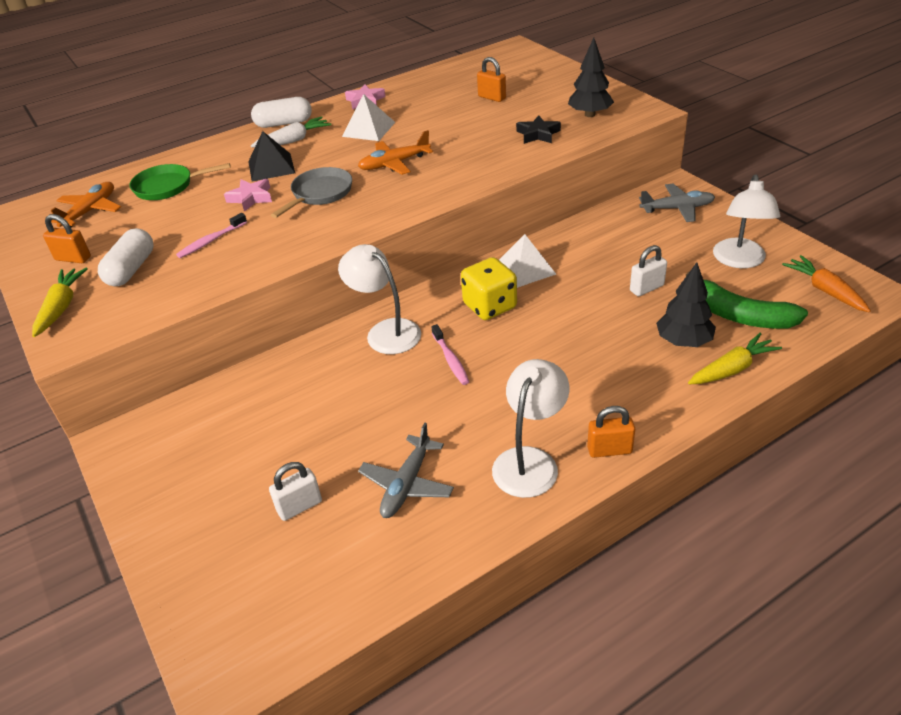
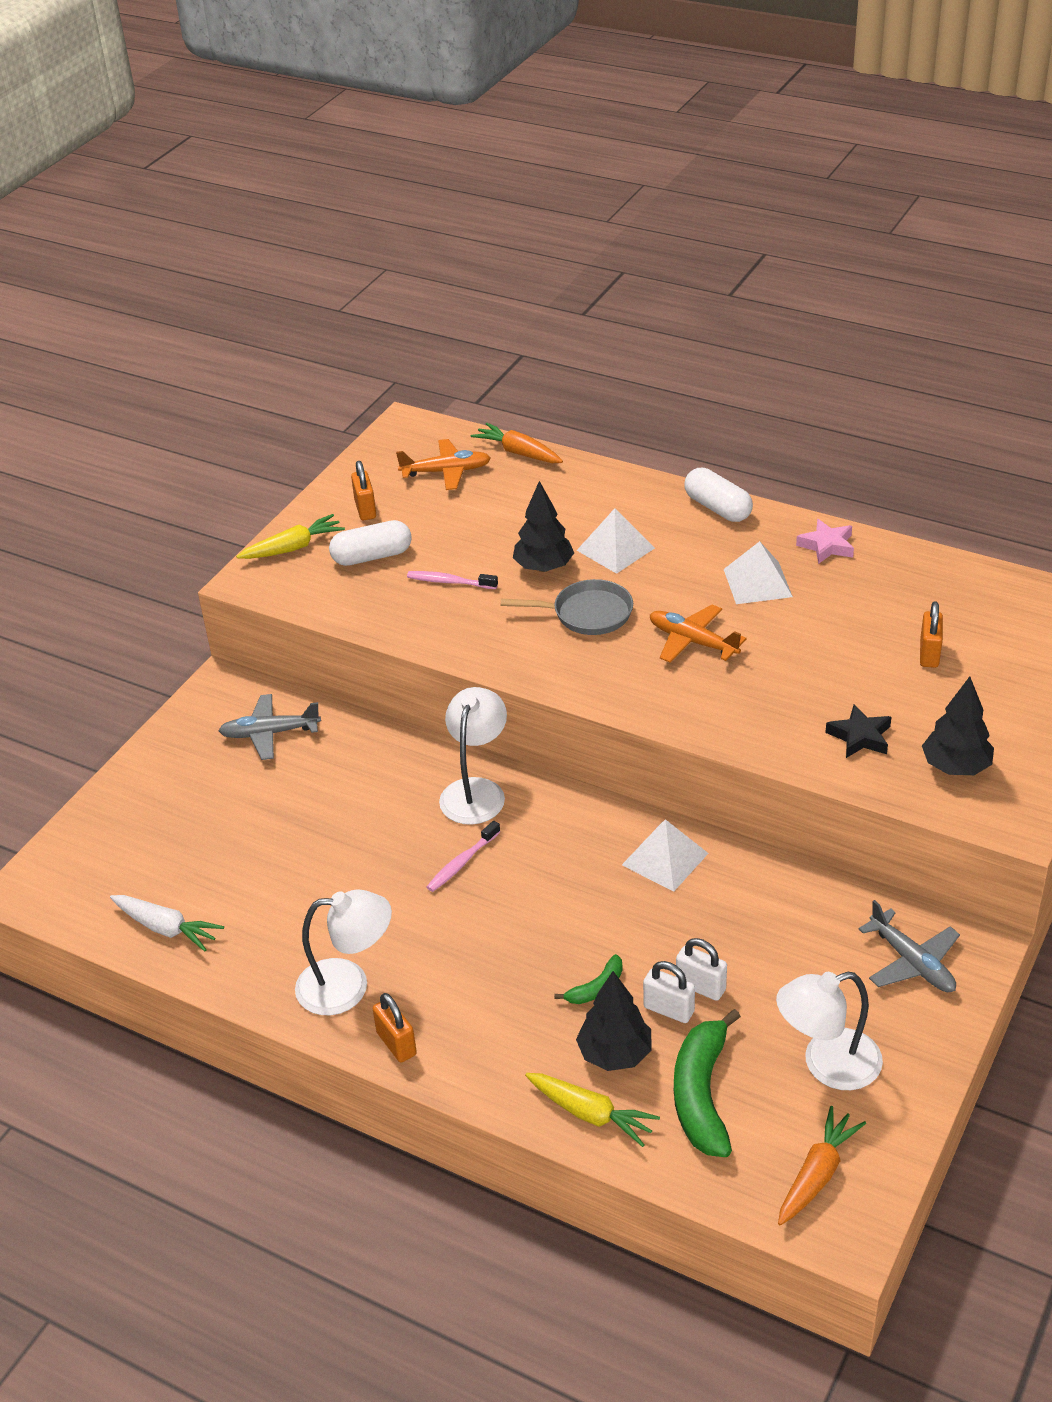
camera: 60 degrees right, 0 degrees up
green pan [129,163,231,200] -> none
pink star [224,179,272,212] -> black tree [513,481,574,572]
black pyramid [248,131,295,182] -> white pyramid [577,508,655,574]
white carrot [251,116,331,148] -> white carrot moved to [110,895,224,951]
white padlock [269,462,322,521] -> white padlock moved to [643,961,695,1023]
grey plane [358,423,454,518] -> grey plane moved to [219,694,321,760]
yellow dice [461,257,517,320] -> none
none -> orange carrot [471,423,563,463]
none -> green banana [554,954,623,1004]

